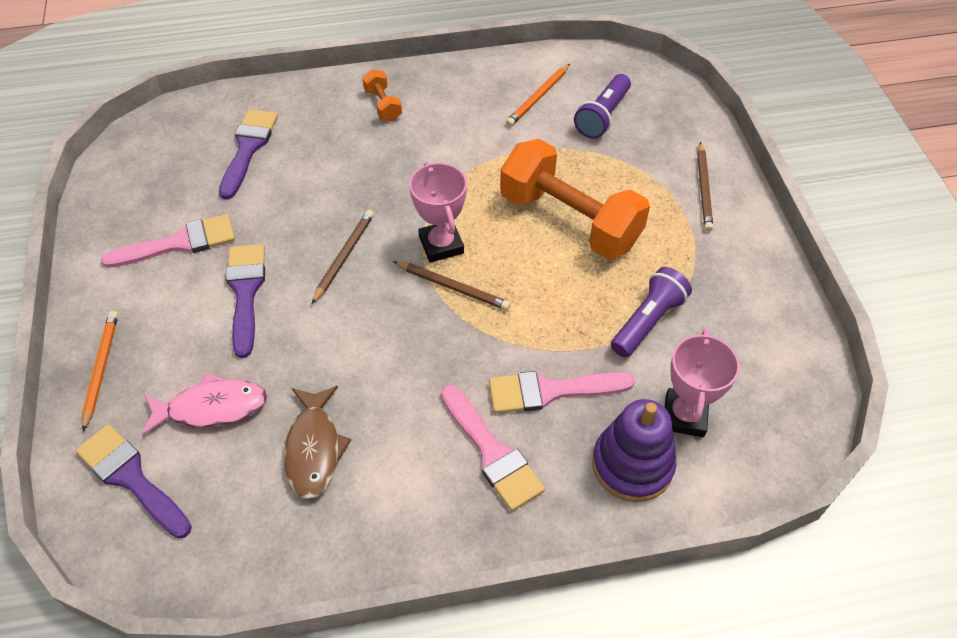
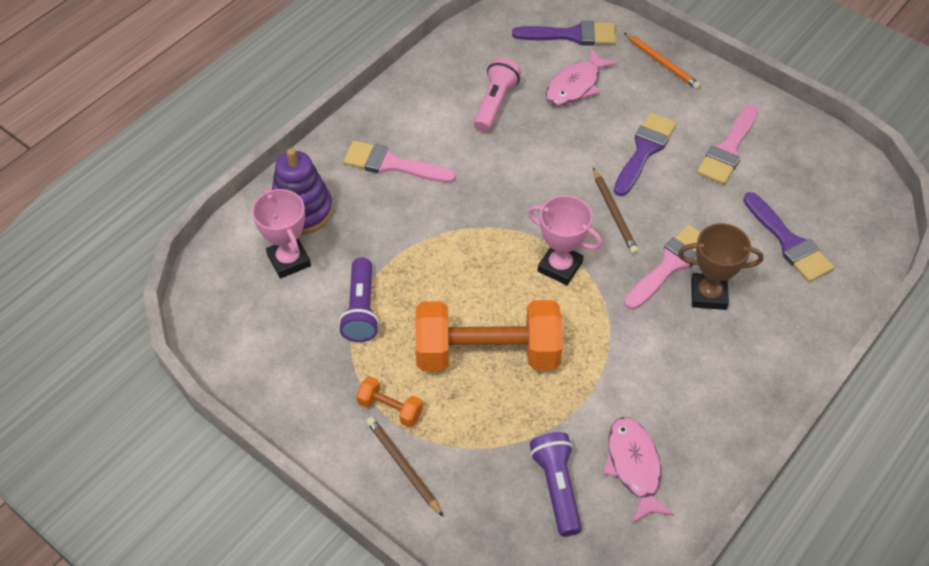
camera: 140 degrees right, 0 degrees up
purple brush [226,244,265,358] -> purple brush turned 105 degrees counterclockwise [614,113,677,196]
brown fish [284,386,351,500] -> pink flashlight [473,57,521,132]
orange dumbbell [362,69,402,121] -> orange dumbbell moved to [356,376,423,427]
brown pencil [393,261,510,310] -> none
pink brush [489,371,635,413] -> pink brush moved to [624,225,701,310]
orange pencil [506,64,570,126] -> pink fish [603,417,675,524]
none -> brown trophy [678,223,764,310]

